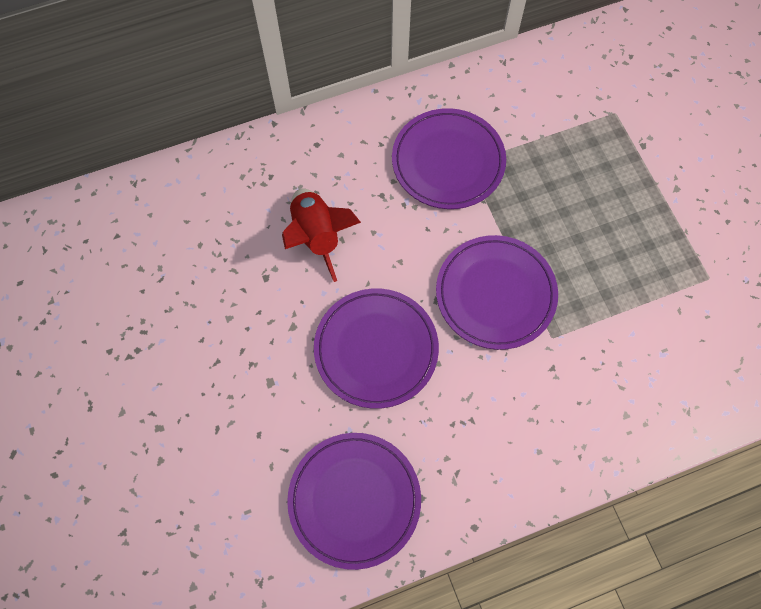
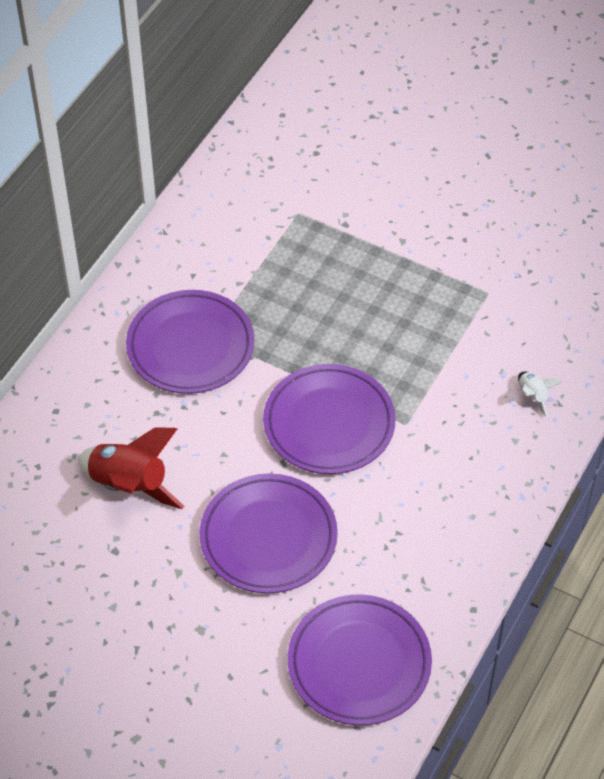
camera: 40 degrees left, 15 degrees down
none -> white rocket [518,372,562,417]

